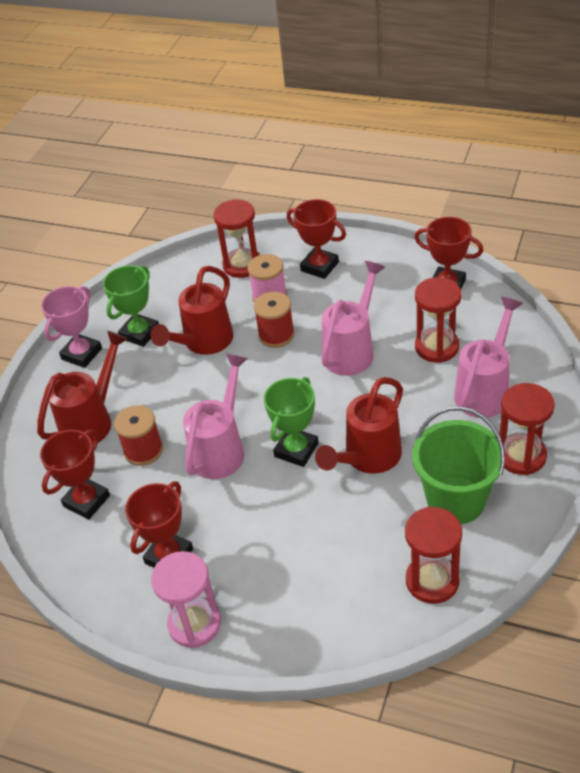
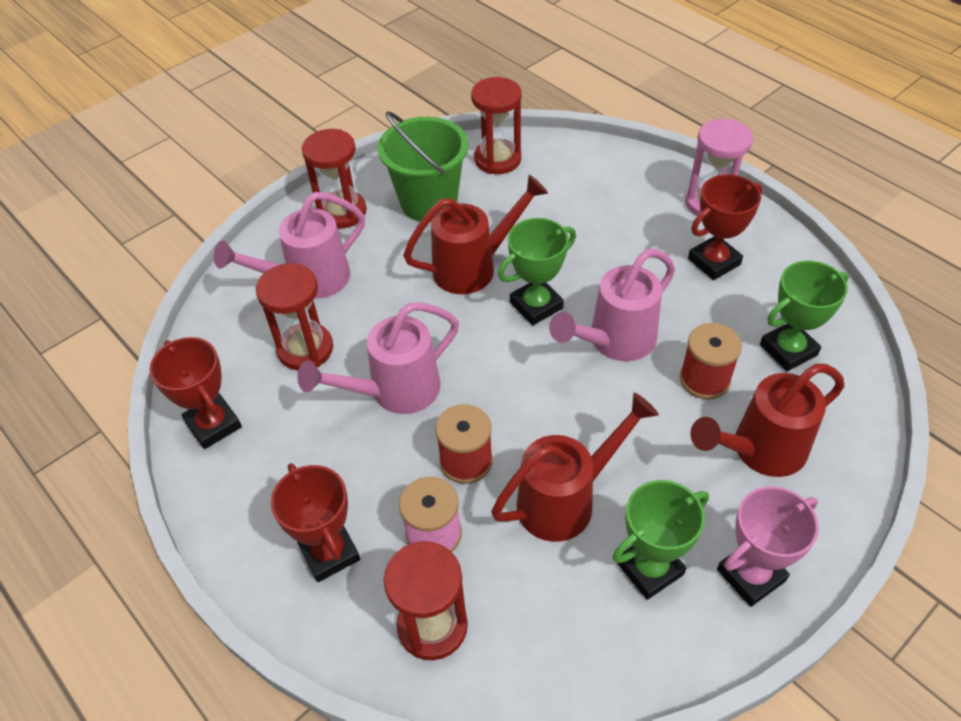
camera: 155 degrees left, 5 degrees up
red trophy [40,429,110,520] -> green trophy [760,261,849,371]

